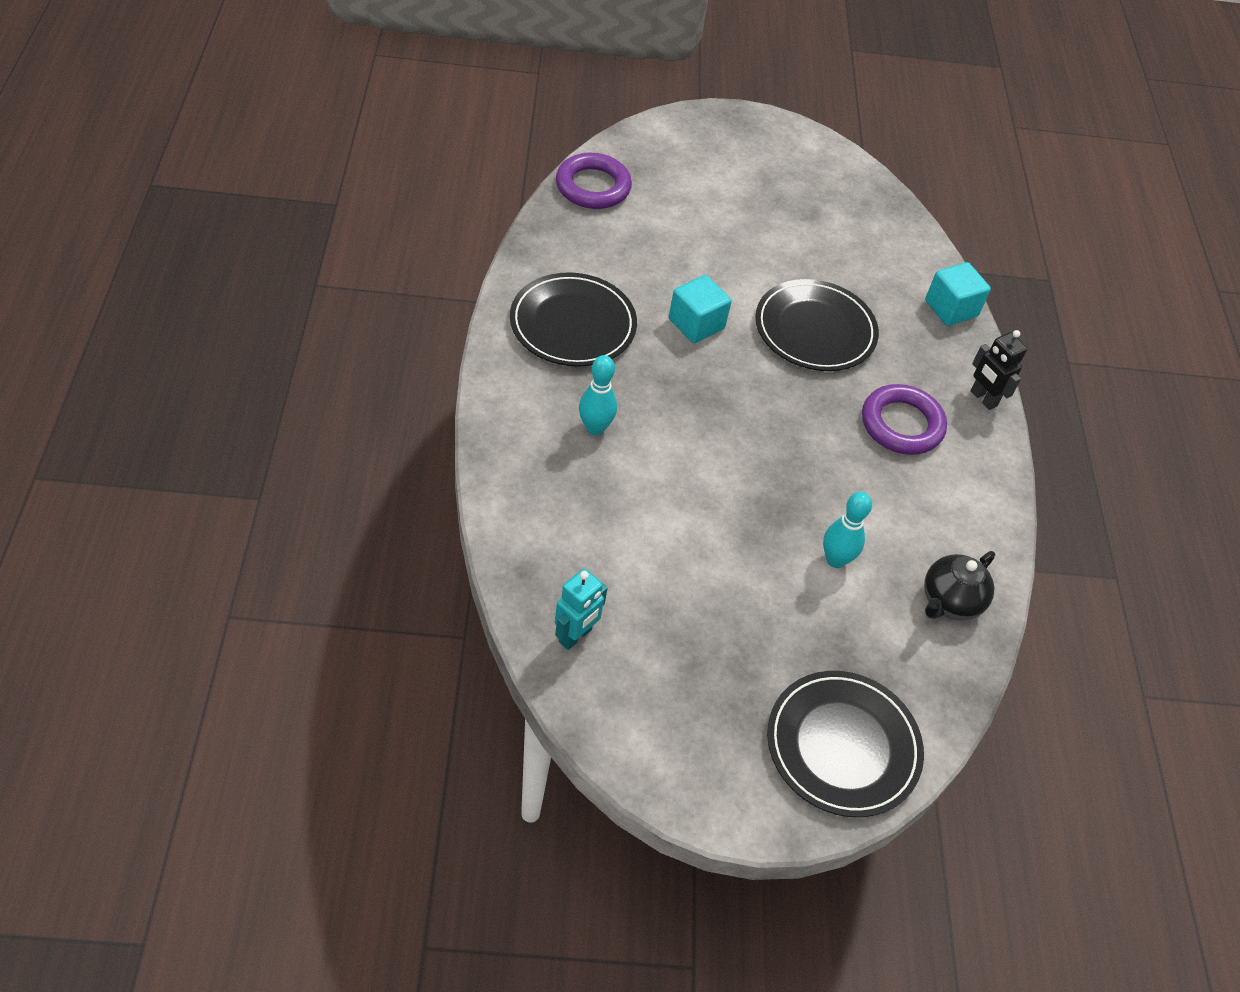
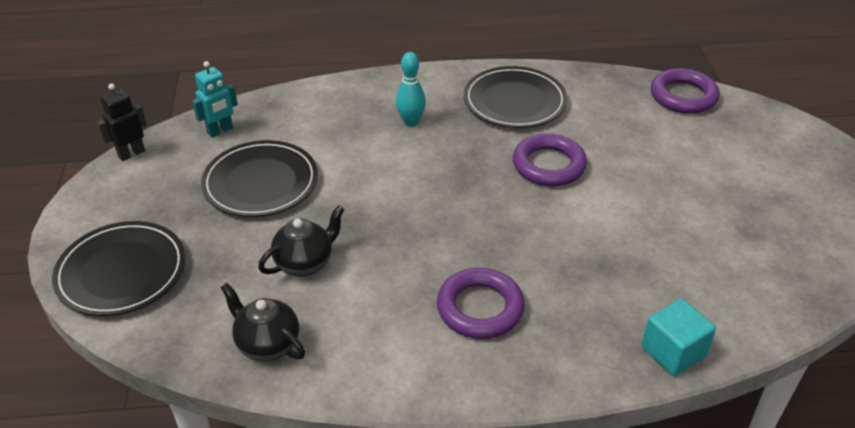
camera: 90 degrees right, 10 degrees down
turquoise robot [555,568,608,650] -> turquoise robot turned 75 degrees counterclockwise [192,61,238,138]
turquoise cube [669,275,732,343] -> purple ring [513,134,587,187]
black plate [755,279,879,371] -> black plate moved to [201,140,318,217]
turquoise bowling pin [823,492,872,568] -> black teapot [258,206,345,276]
black robot [971,330,1027,410] -> black robot moved to [96,83,147,161]

